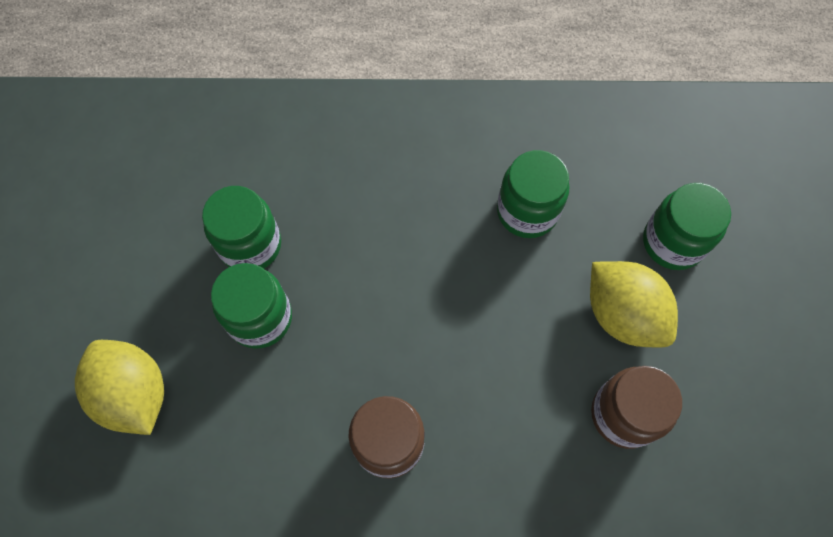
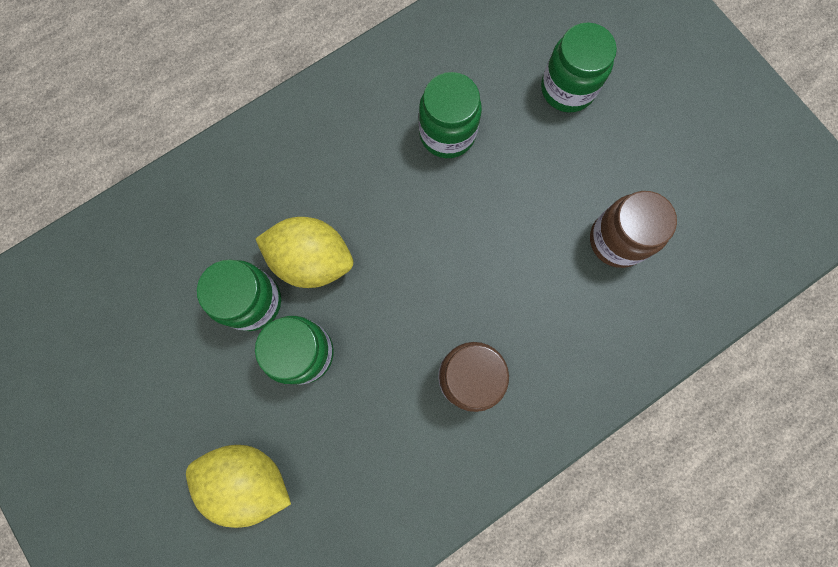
camera: 35 degrees left, 10 degrees up
yellow lemon [590,261,678,347] -> yellow lemon moved to [256,217,353,288]

